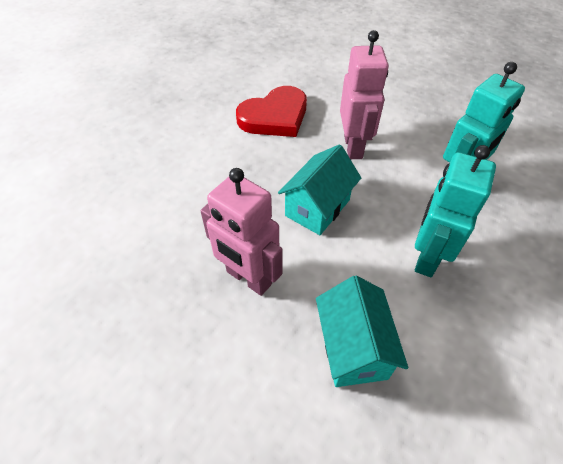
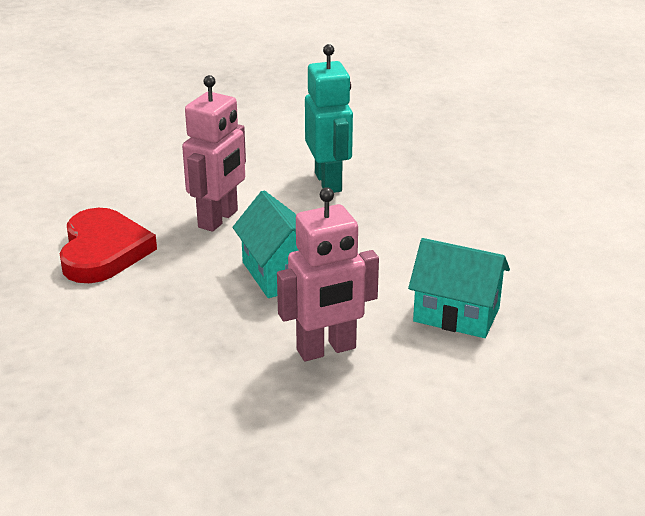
camera: 60 degrees left, 20 degrees down
pink robot [340,30,389,159] -> pink robot turned 90 degrees clockwise [182,75,246,232]
turquoise robot [415,145,496,277] -> none

